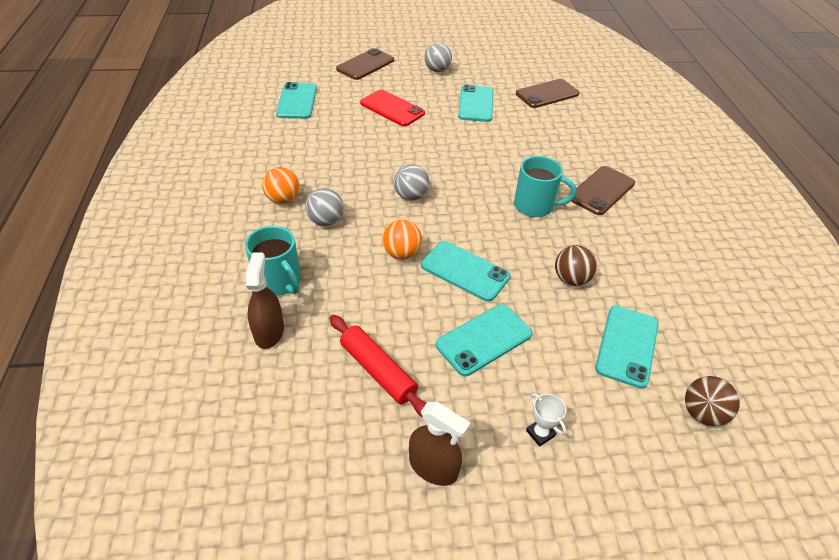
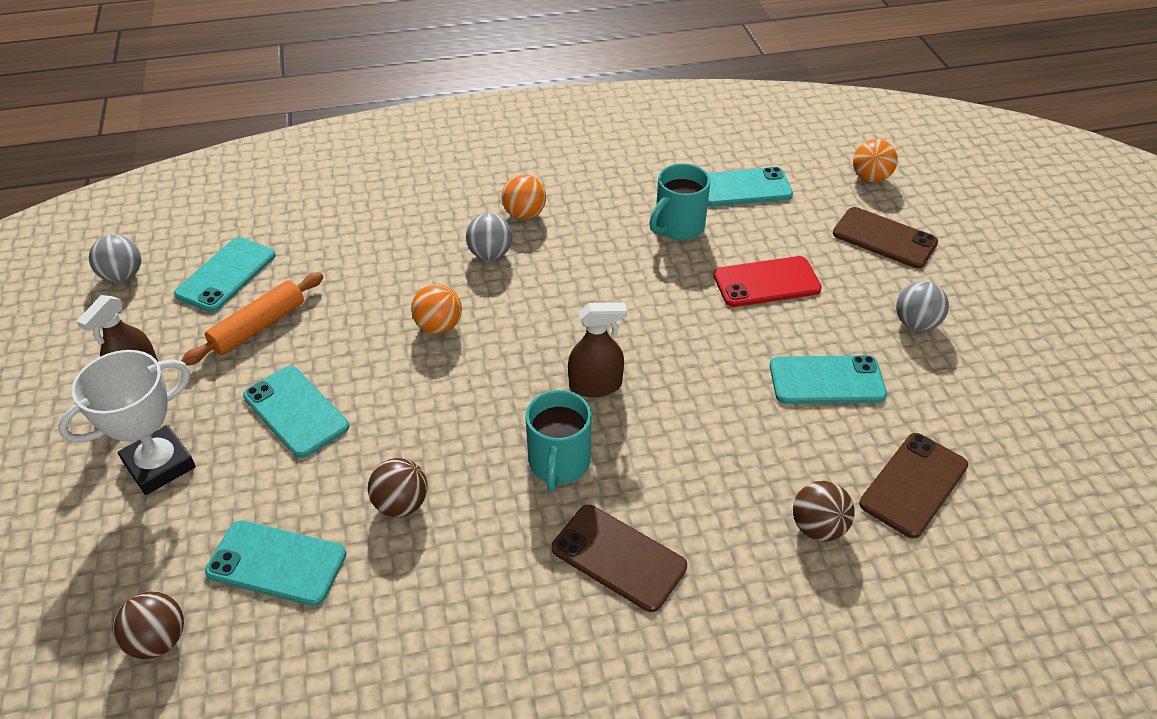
camera: 85 degrees right, 0 degrees up
turquoise mug [245,226,301,296] -> turquoise mug moved to [649,164,711,240]
brown spray bottle [246,252,284,349] -> brown spray bottle moved to [568,303,627,397]
red rolling pin [330,315,426,417] -> orange rolling pin [182,272,323,365]
red phone [360,90,425,126] -> red phone turned 45 degrees clockwise [713,256,822,307]
grey ball [394,164,429,200] -> grey ball moved to [89,235,141,283]
turquoise phone [421,241,511,302] -> turquoise phone moved to [174,237,276,312]
brown phone [516,79,579,108] -> brown phone turned 75 degrees clockwise [859,433,968,538]
white trophy [526,393,566,447] -> white trophy [58,350,196,495], size x2.26
none -> brown ball [793,481,855,541]
none -> orange ball [853,139,898,183]

